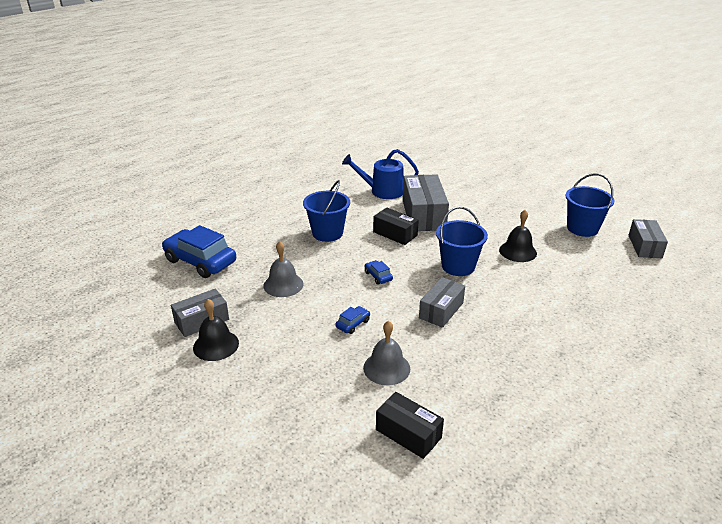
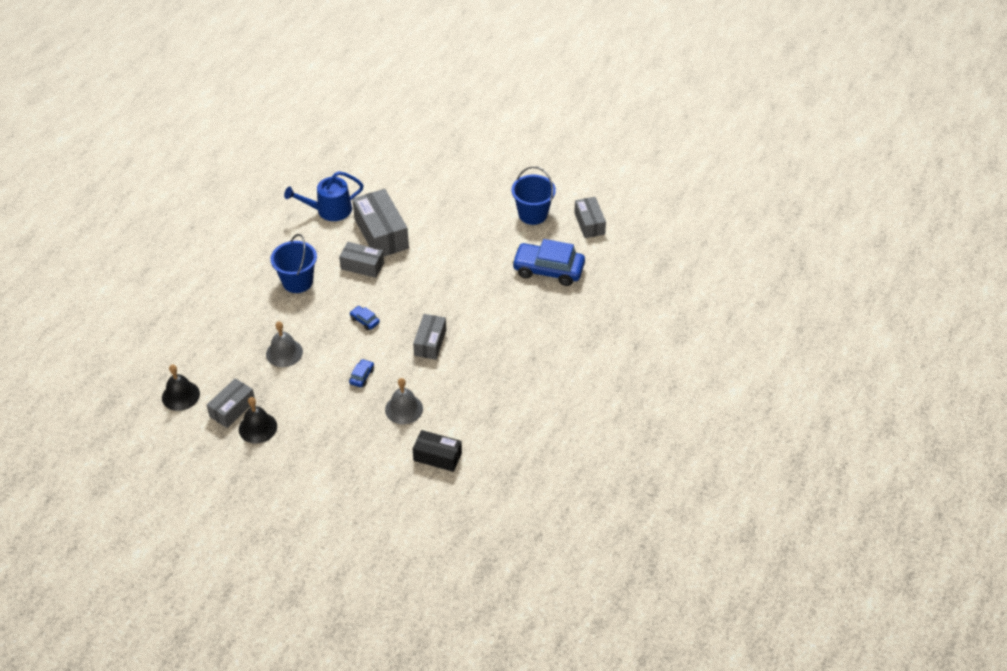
camera: 20 degrees left, 15 degrees up
blue car [162,225,236,278] -> blue car moved to [512,239,585,286]
black box [373,208,419,245] -> grey box [339,242,384,278]
blue bucket [436,207,488,276] -> none
black bell [499,210,537,262] -> black bell moved to [162,365,200,411]

